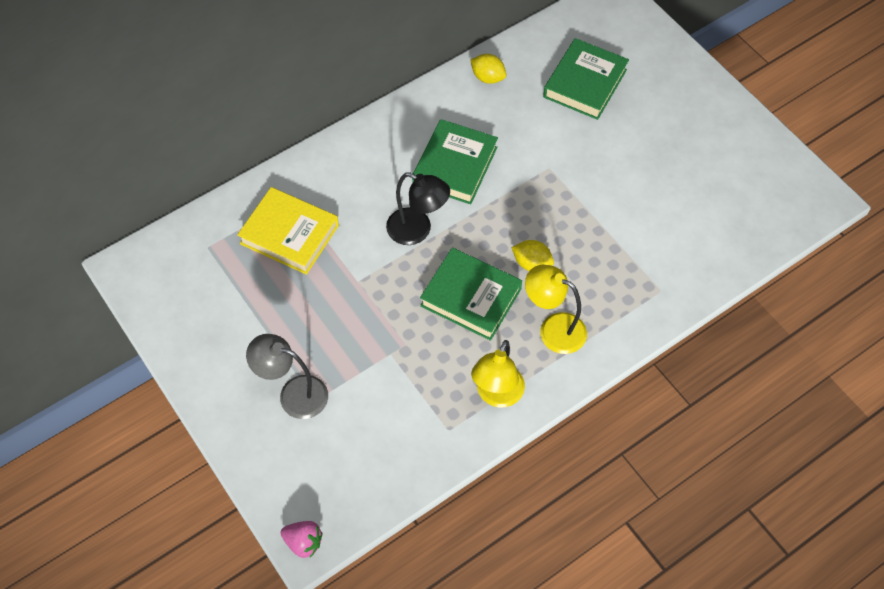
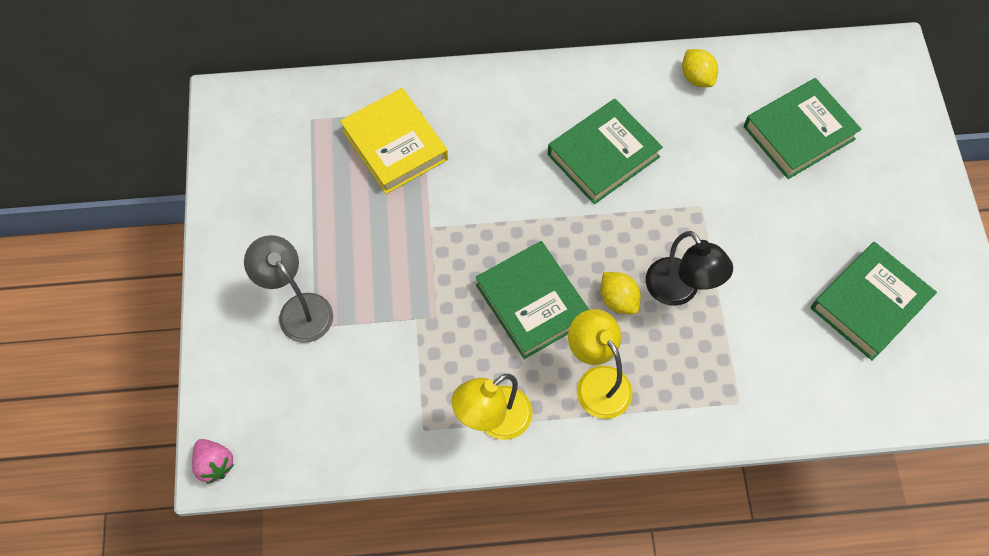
camera: 30 degrees right, 5 degrees up
black lamp [386,172,450,245] -> black lamp moved to [646,231,733,306]
none -> green book [811,242,937,360]

